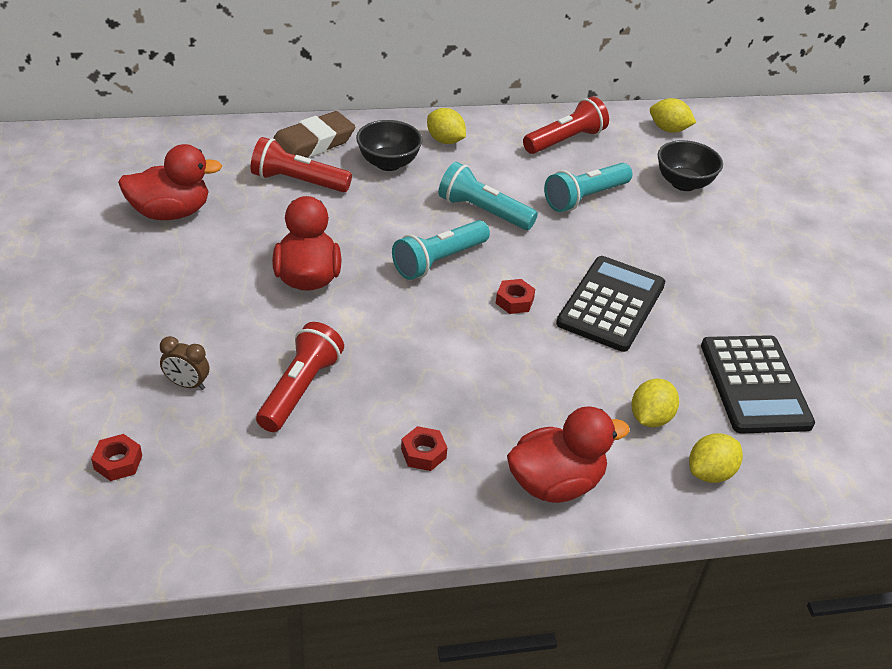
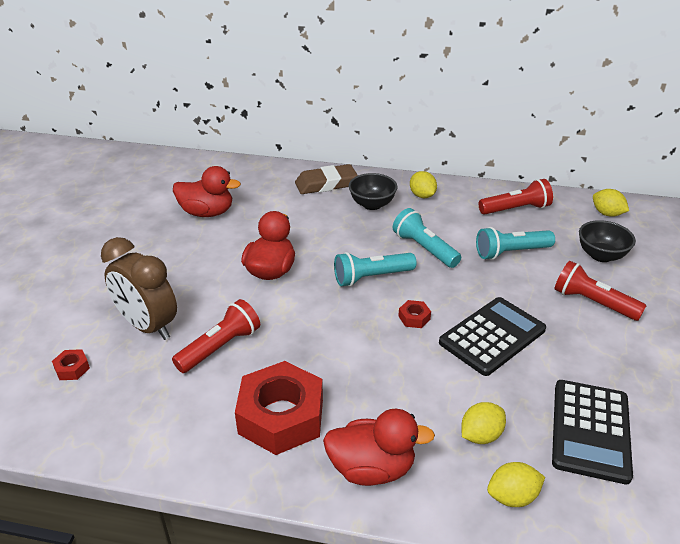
camera: 25 degrees right, 5 degrees down
brown clock [160,336,209,390] -> brown clock [101,237,177,340], size x2.27
red flashlight [251,137,352,192] -> red flashlight moved to [554,261,647,321]
red nut [401,426,447,471] -> red nut [235,361,323,455], size x2.49

